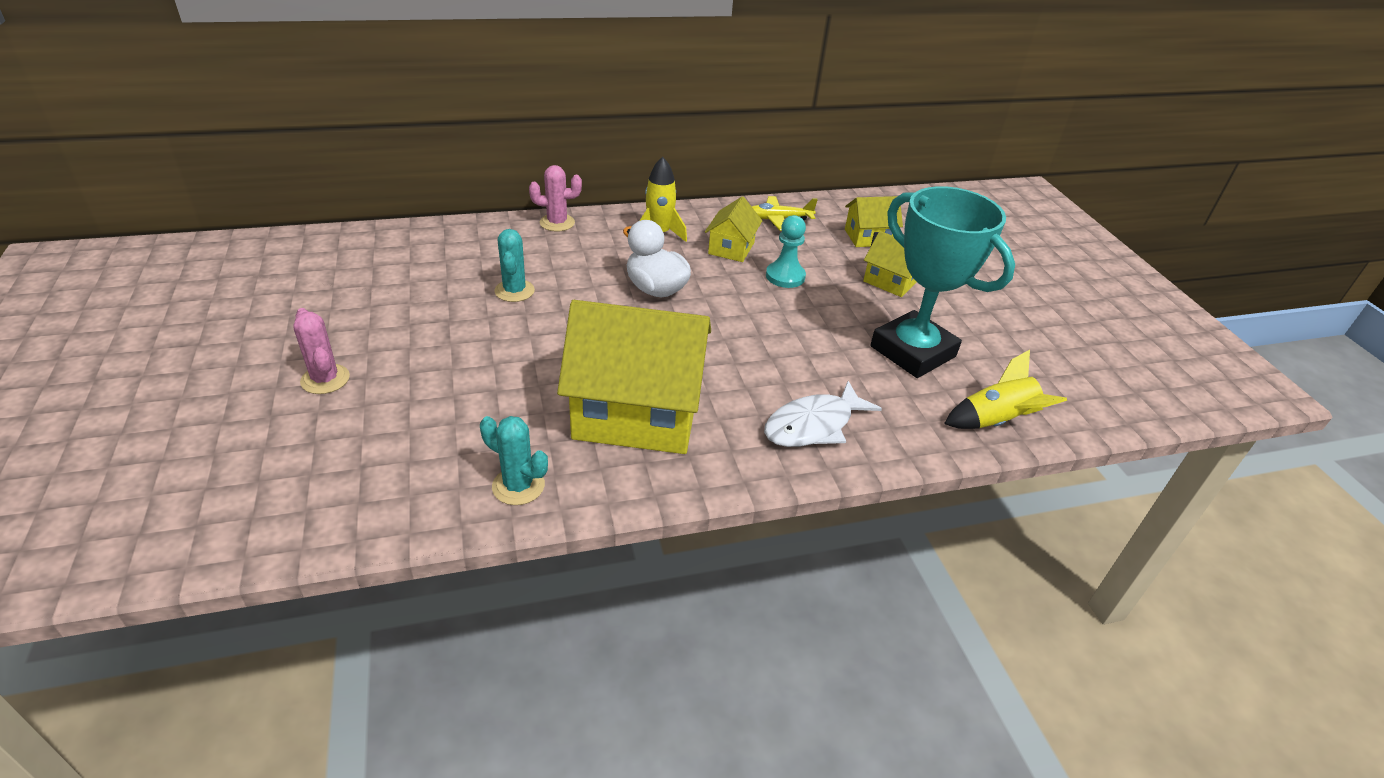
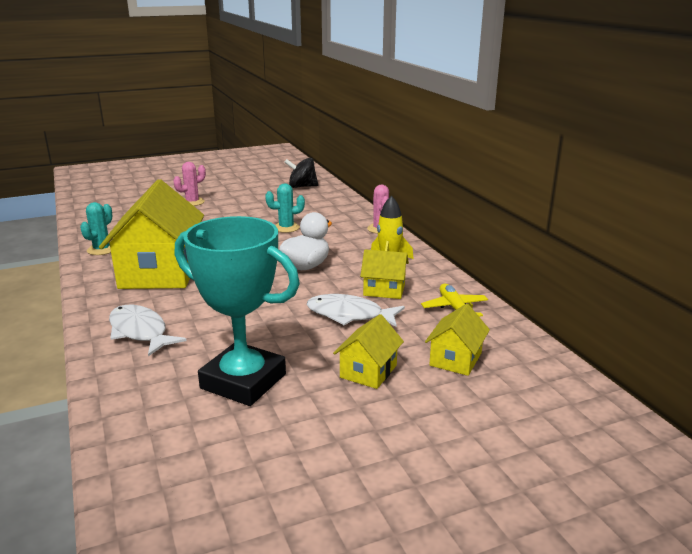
camera: 85 degrees right, 15 degrees down
turquoise pawn [766,215,806,288] -> white fish [307,294,405,327]
yellow house [845,196,903,247] -> yellow house turned 45 degrees clockwise [425,304,490,376]
turquoise trophy [870,186,1015,378] -> turquoise trophy turned 75 degrees clockwise [175,216,300,406]
yellow rocket [944,350,1067,429] -> none
none -> black spinning top [284,158,318,188]

